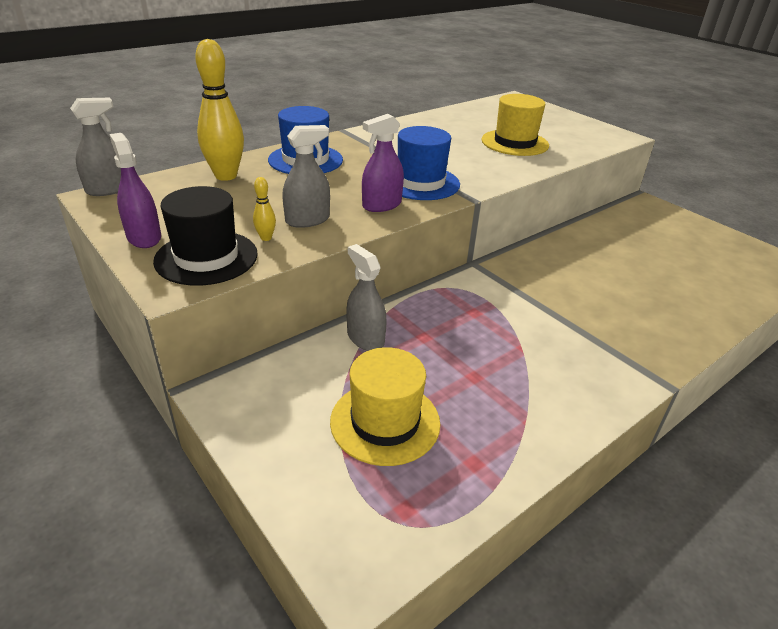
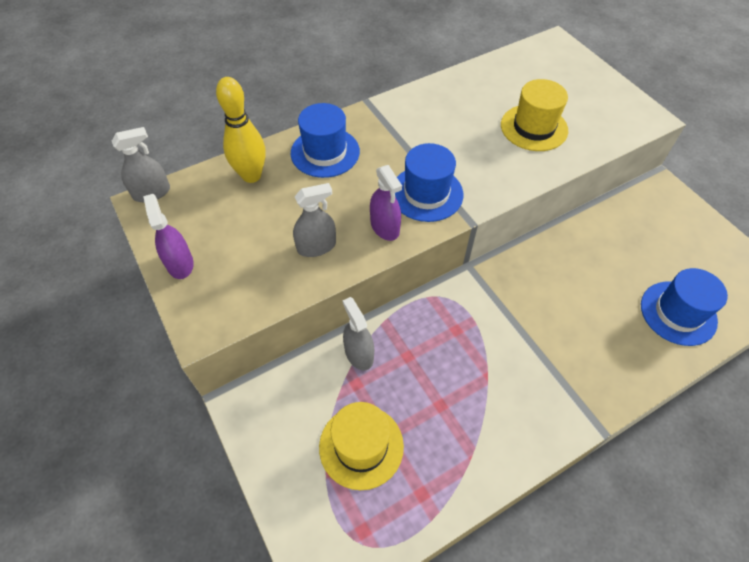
camera: 10 degrees right, 20 degrees up
black hat [153,186,258,286] -> none
yellow bowling pin [253,177,276,241] -> none
purple spray bottle [362,114,404,212] -> purple spray bottle turned 90 degrees counterclockwise [370,165,402,241]
none -> blue hat [641,268,728,346]

